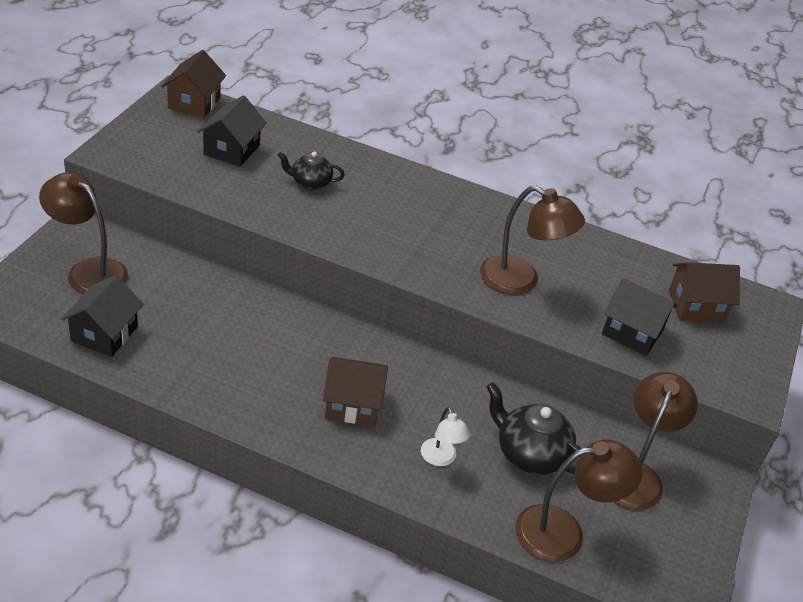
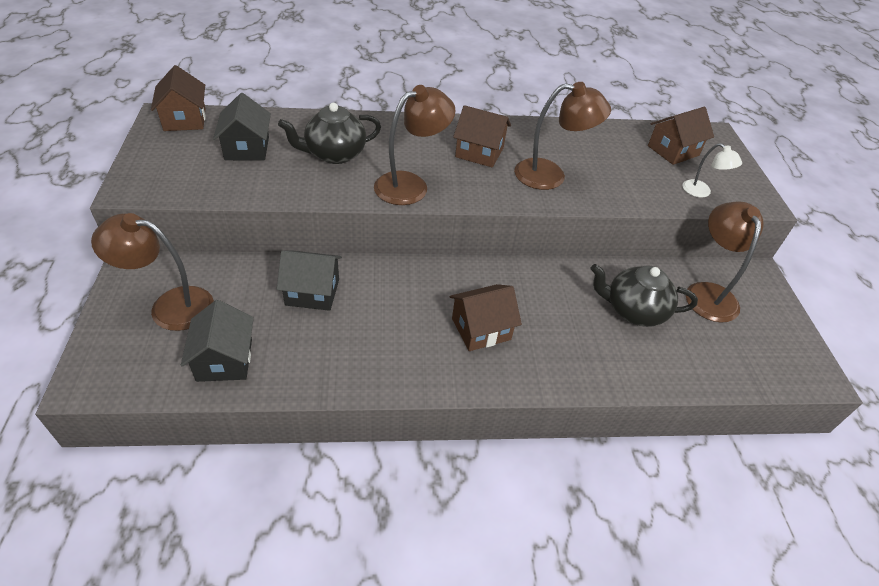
camera: 25 degrees left, 5 degrees up
black teapot [278,152,345,190] -> black teapot [278,103,381,164], size x1.60
white lamp [421,407,470,466] -> white lamp moved to [682,143,742,197]
brown lamp [515,439,643,562] -> brown lamp moved to [374,85,456,205]
black house [602,278,677,356] -> black house moved to [277,250,342,311]
none -> brown house [453,105,511,168]

